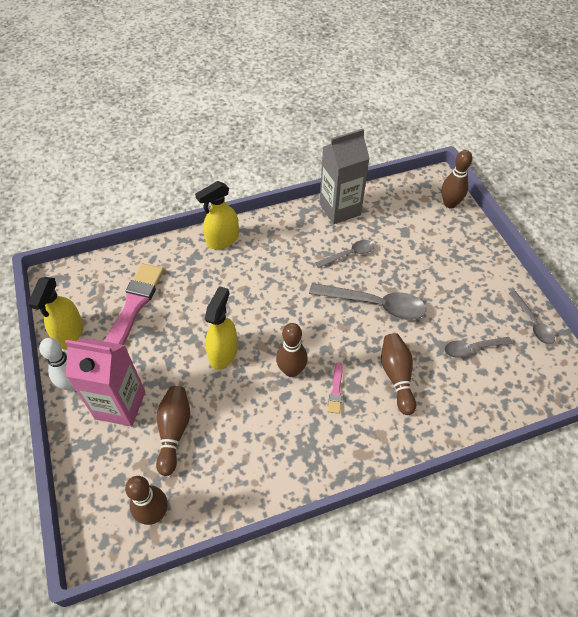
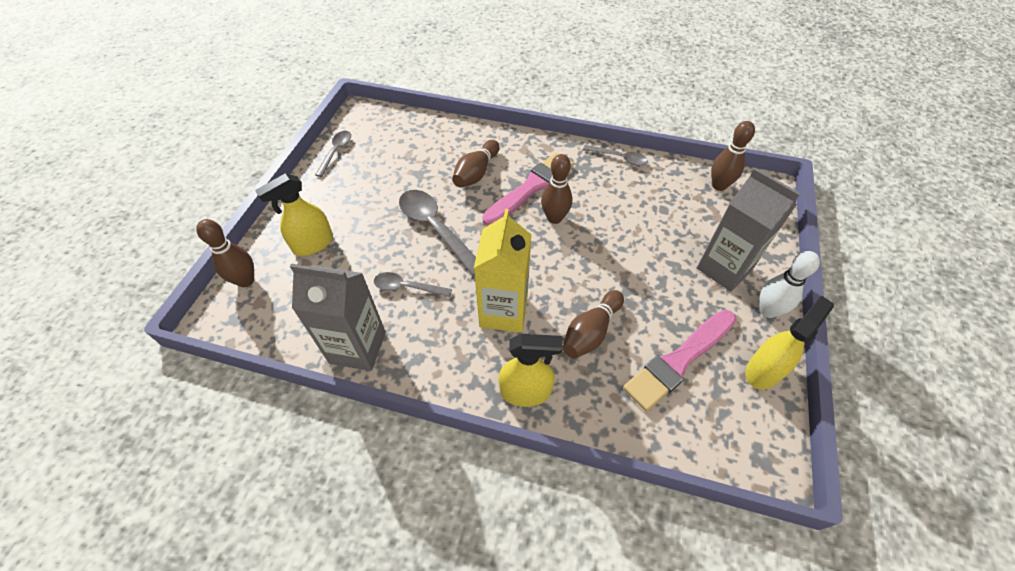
camera: 145 degrees left, 0 degrees up
pink carton [65,338,145,426] -> grey carton [697,168,800,292]
brown bowling pin [156,386,190,476] -> brown bowling pin moved to [563,290,624,359]
yellow spray bottle [205,286,238,369] -> yellow spray bottle moved to [255,173,333,256]
pink brush [328,362,343,414] -> pink brush [482,153,574,226], size x2.29
grey spoon [444,337,512,358] -> grey spoon moved to [583,145,648,166]
none -> yellow carton [474,209,531,333]

